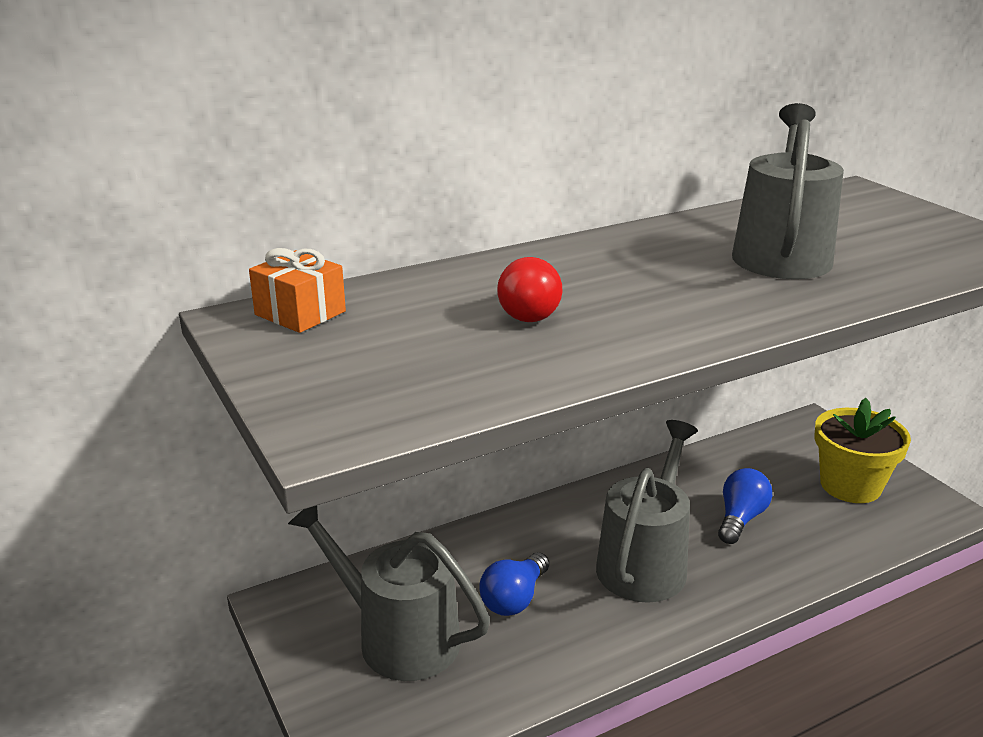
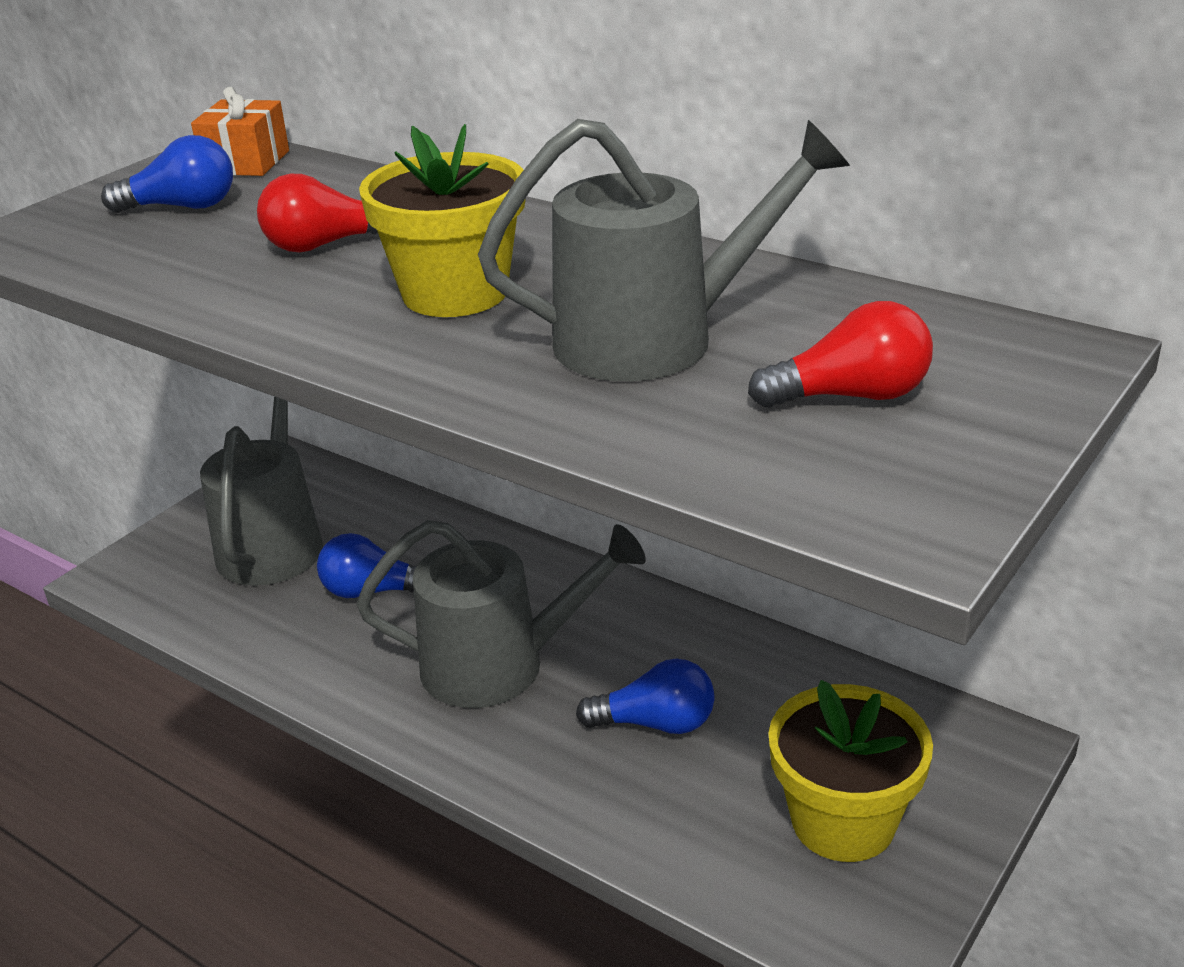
camera: 65 degrees right, 5 degrees up
none -> blue light bulb [101,135,233,213]
none -> yellow flower pot [359,124,525,317]
none -> red light bulb [748,301,933,408]

